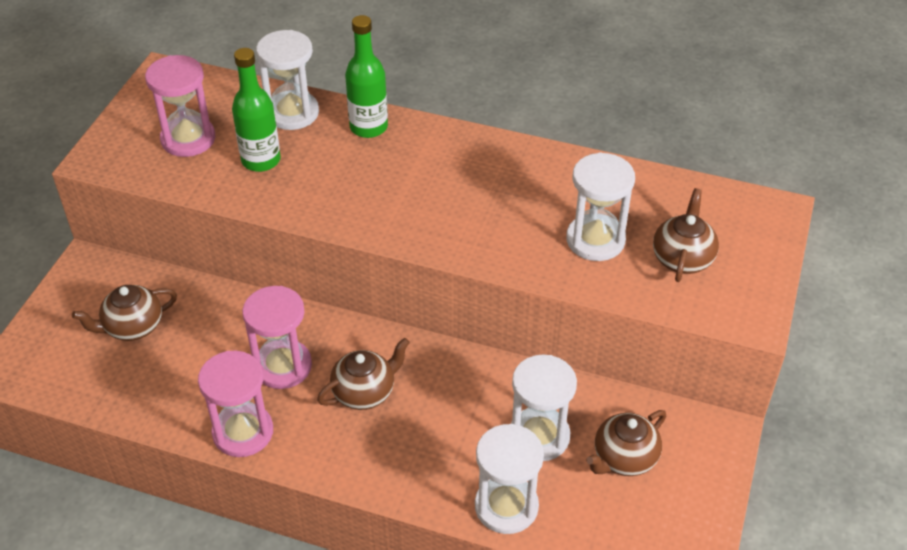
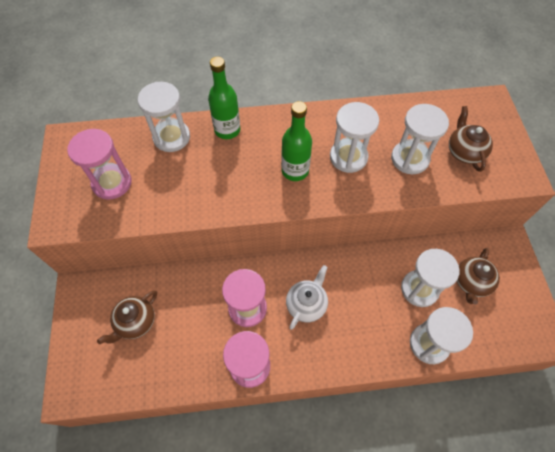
camera: 25 degrees left, 15 degrees up
green bottle [232,48,281,172] -> green bottle moved to [281,101,312,181]
brown teapot [317,338,410,410] -> white teapot [286,265,328,329]
none -> white hourglass [330,102,379,173]

